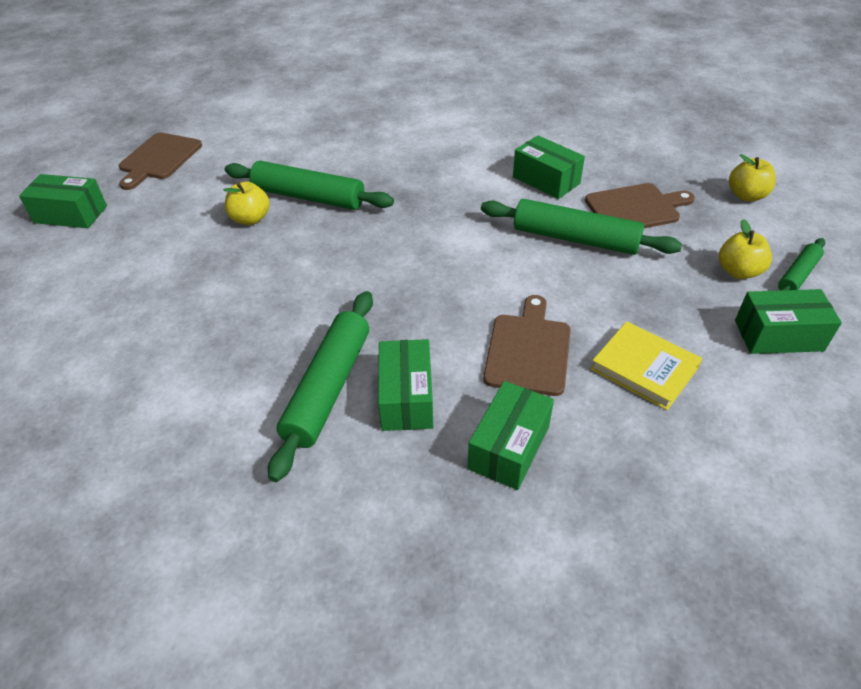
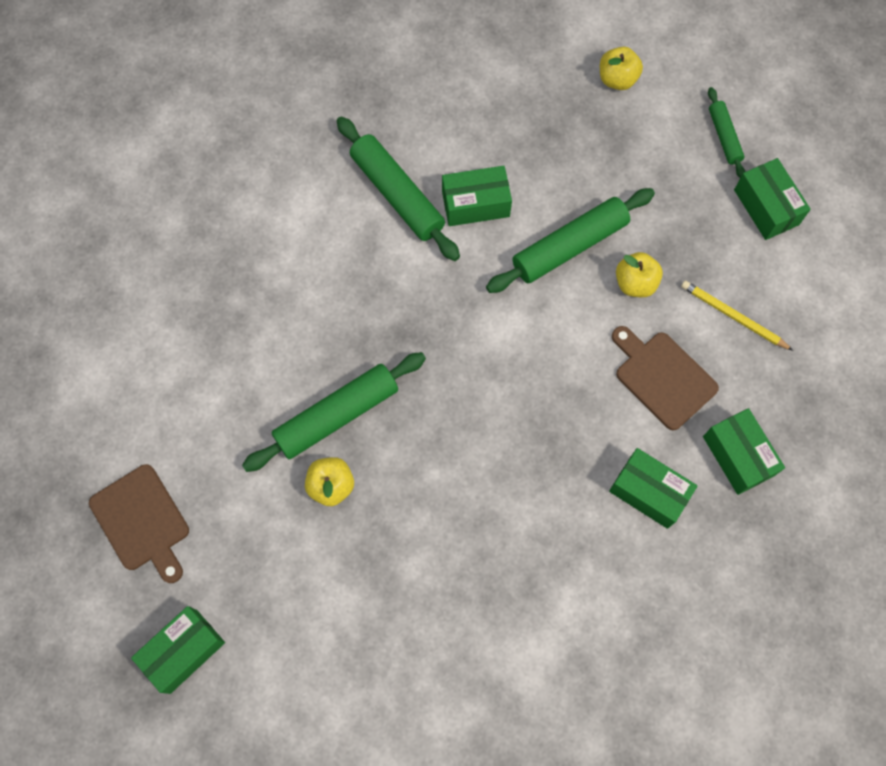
camera: 55 degrees left, 25 degrees up
green rolling pin [268,291,373,482] -> green rolling pin moved to [336,116,460,261]
brown cutting board [585,183,695,228] -> none
yellow book [591,321,702,410] -> yellow pencil [681,281,793,351]
yellow apple [719,219,772,279] -> yellow apple moved to [616,252,663,297]
green box [735,289,842,354] -> green box turned 60 degrees counterclockwise [734,158,811,240]

